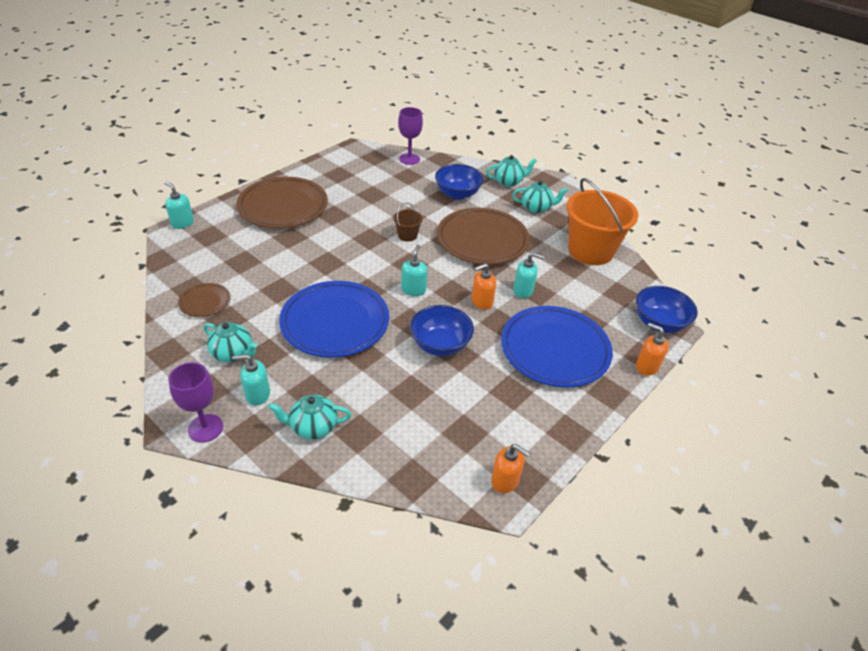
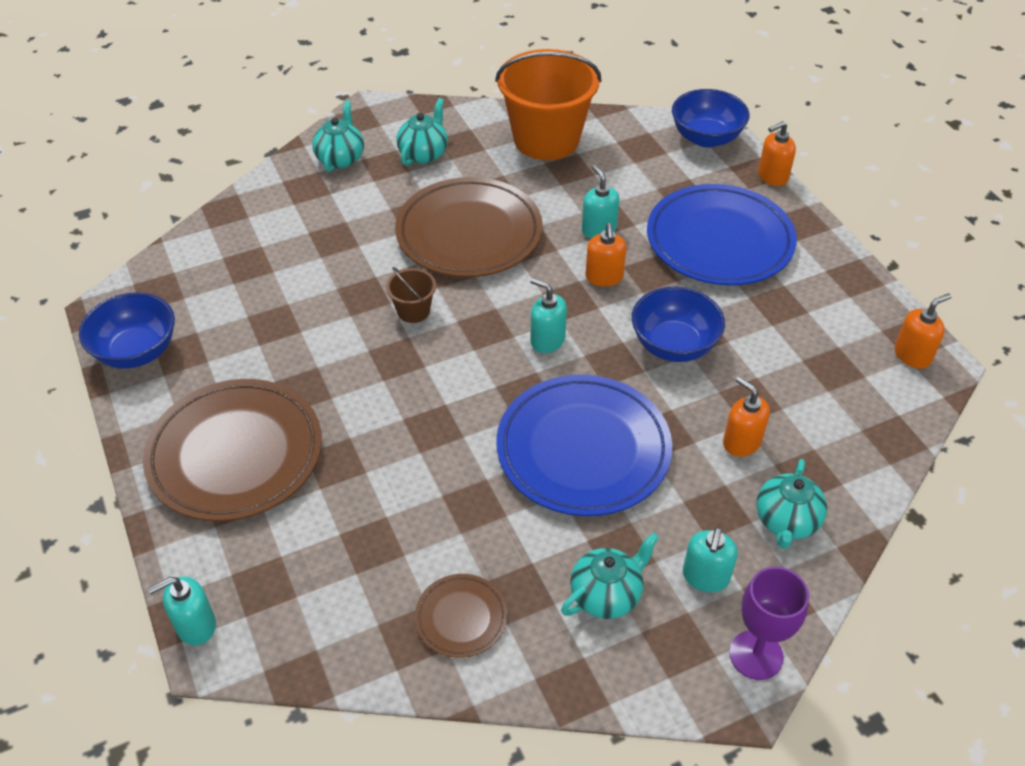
camera: 65 degrees left, 5 degrees up
purple goblet [398,107,423,165] -> none
blue bowl [435,164,484,200] -> blue bowl moved to [79,292,175,369]
turquoise soap dispenser [514,253,544,298] -> turquoise soap dispenser turned 60 degrees counterclockwise [582,165,619,239]
none -> orange soap dispenser [723,377,770,457]

